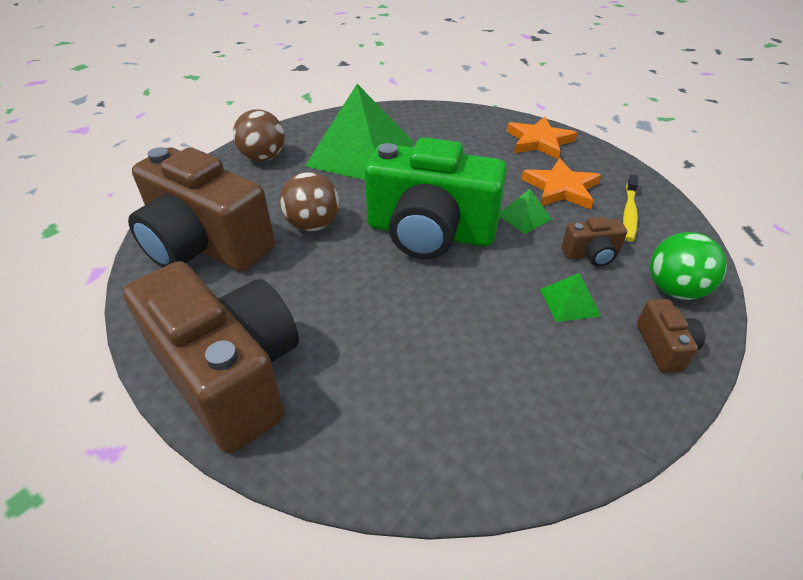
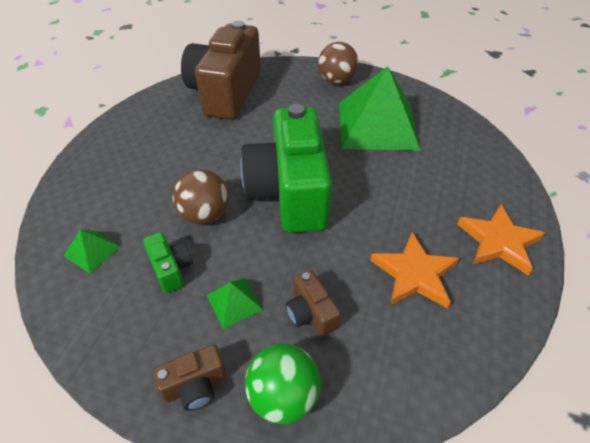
camera: 70 degrees right, 5 degrees up
brown camera [123,261,299,453] -> none
brown ball [280,172,339,231] -> brown ball moved to [173,169,229,224]
green pyramid [500,189,552,234] -> green pyramid moved to [64,230,121,274]
yellow toothbrush [623,174,638,242] -> none
none -> green camera [143,232,193,293]

